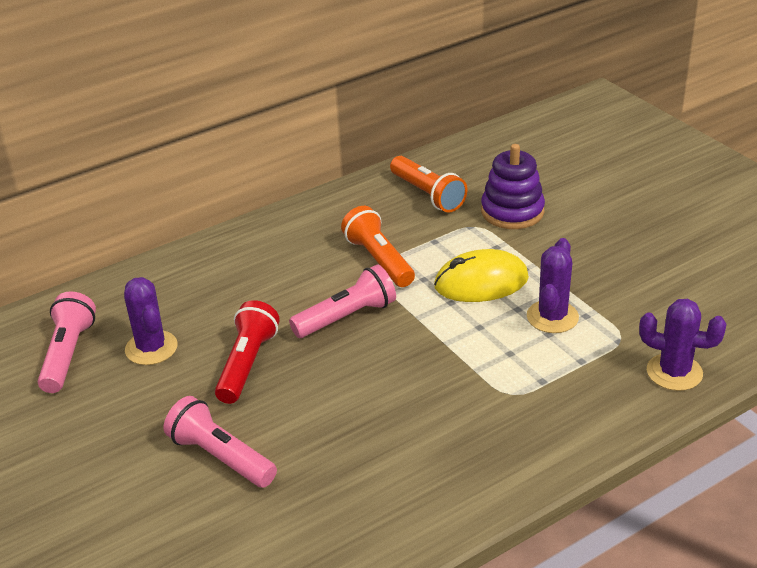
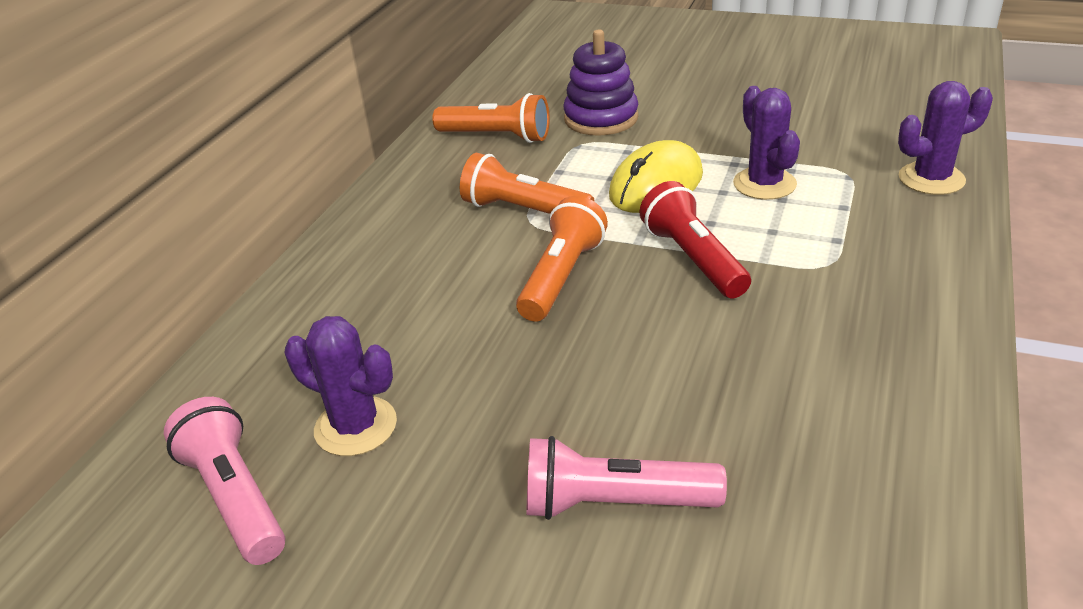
camera: 35 degrees left, 0 degrees up
red flashlight [215,300,280,404] -> red flashlight moved to [639,181,751,298]
pink flashlight [289,265,396,338] -> orange flashlight [516,196,608,322]

